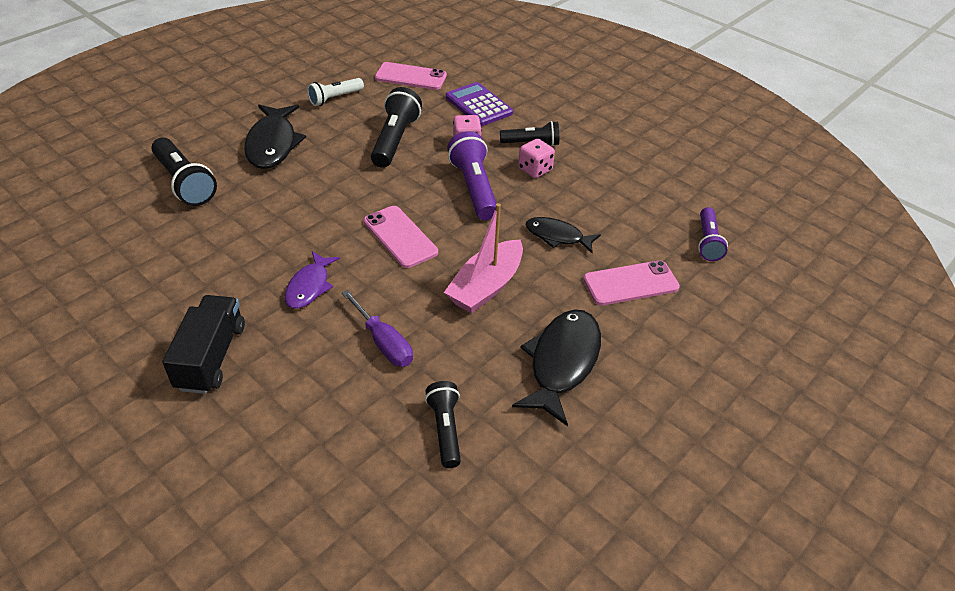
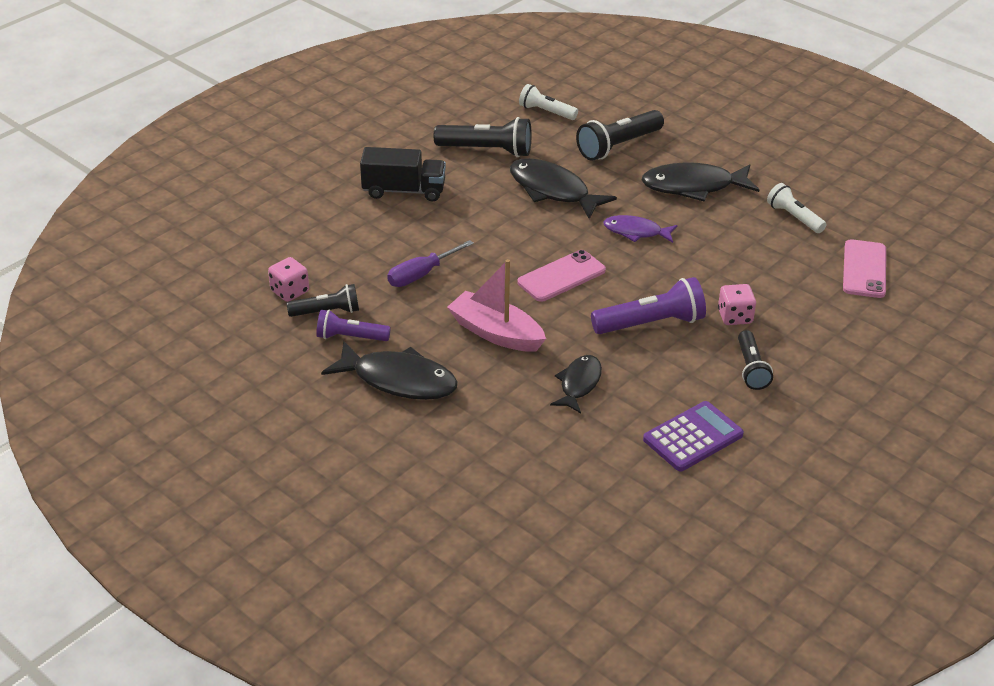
camera: 90 degrees right, 5 degrees down
purple fish [284,251,340,309] -> purple fish moved to [603,215,678,243]
black flashlight [371,87,422,168] -> black flashlight moved to [434,117,532,157]
purple calculator [446,82,513,126] -> purple calculator moved to [643,401,744,471]
pink dice [518,139,555,178] -> pink dice moved to [268,257,309,302]
pink phone [583,260,680,305] -> none
purple flashlight [698,207,728,261] -> purple flashlight moved to [316,310,391,341]
none -> black fish [510,158,617,219]
none -> white flashlight [519,84,578,120]

